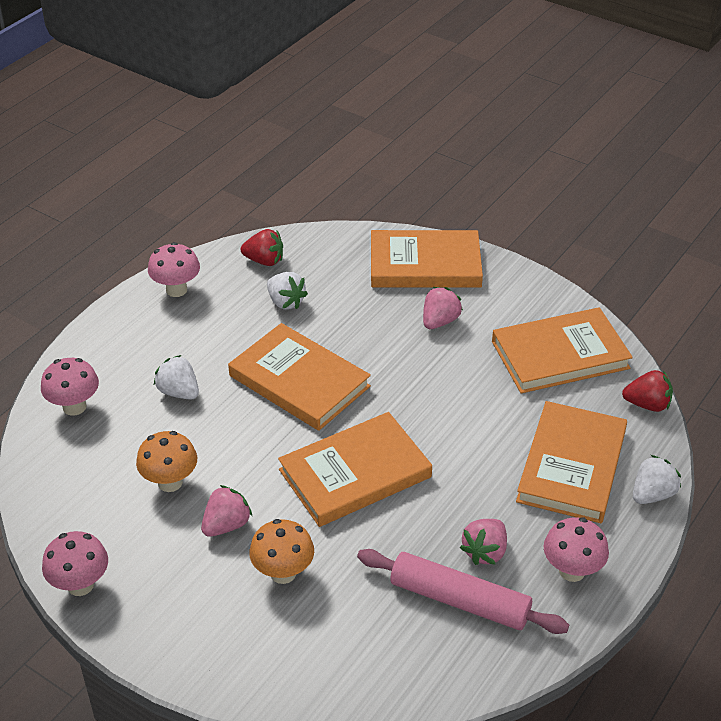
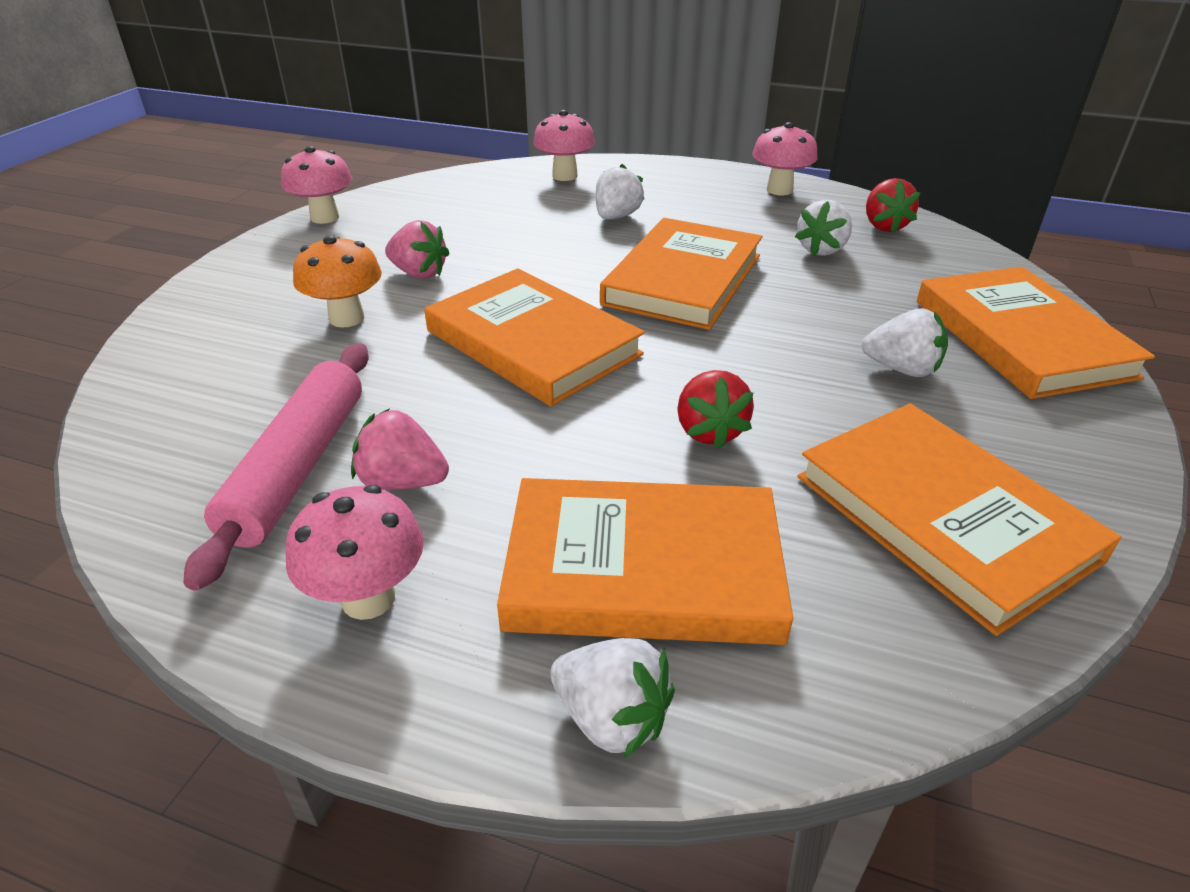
camera: 75 degrees right, 5 degrees down
orange mushroom [136,431,197,492] -> none
pink strawberry [423,287,463,329] -> white strawberry [862,308,948,377]
red strawberry [622,370,673,412] -> red strawberry moved to [678,370,754,449]

